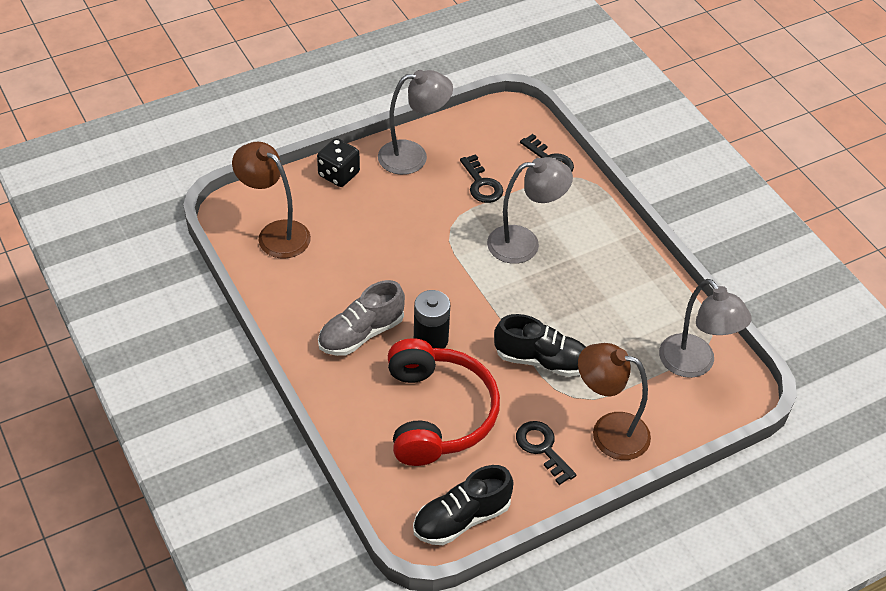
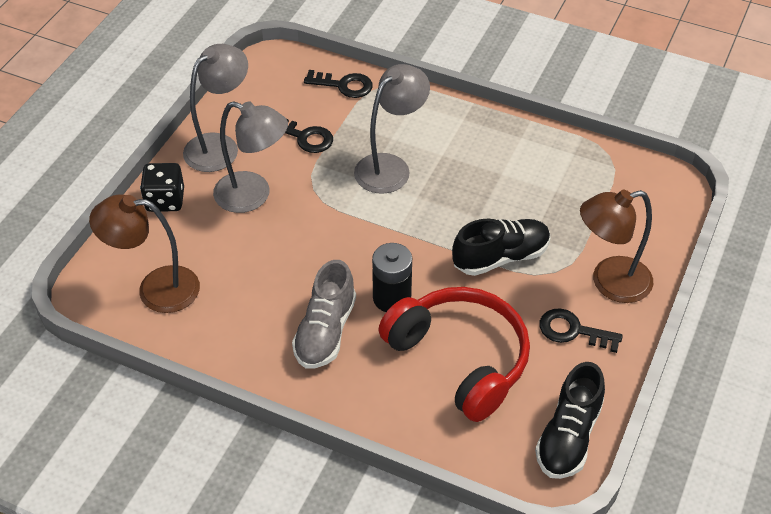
camera: 35 degrees left, 0 degrees up
grey lamp [659,279,752,378] -> grey lamp moved to [213,101,288,213]

